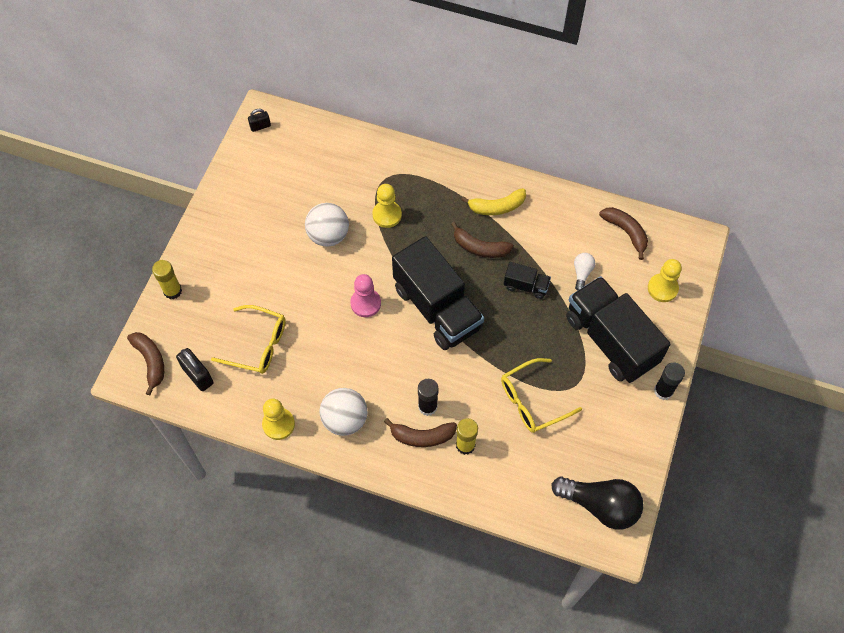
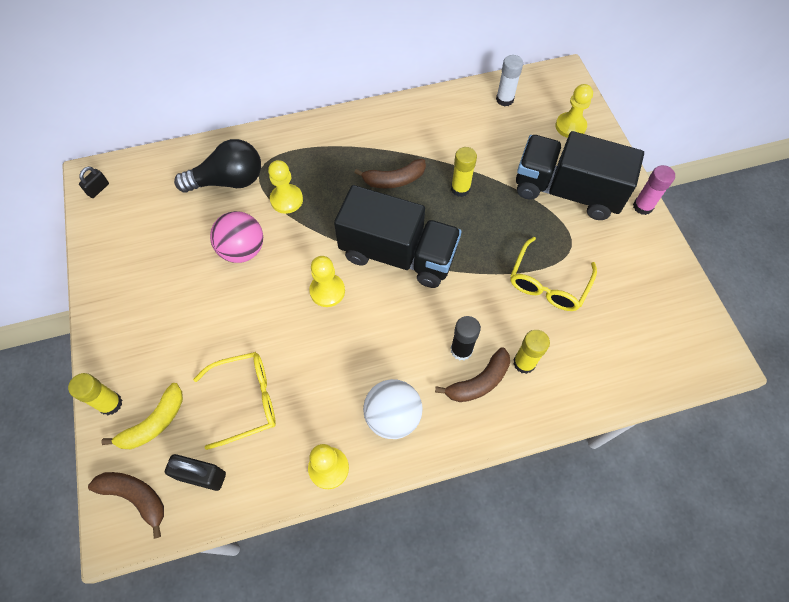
camera: 35 degrees left, 0 degrees up
white ball [305,203,349,247] -> pink ball [210,211,263,263]
pink pawn [350,274,381,317] -> yellow pawn [309,256,345,307]
yellow banana [461,188,526,215] -> yellow banana moved to [101,383,183,449]
black truck [504,262,551,299] -> yellow glue stick [451,147,477,197]
black light bulb [551,476,644,530] -> black light bulb moved to [174,139,261,192]
white light bulb [574,253,595,291] -> none
brown banana [599,207,648,260] -> white glue stick [496,55,523,106]
black glue stick [654,363,685,400] -> pink glue stick [633,165,675,215]

